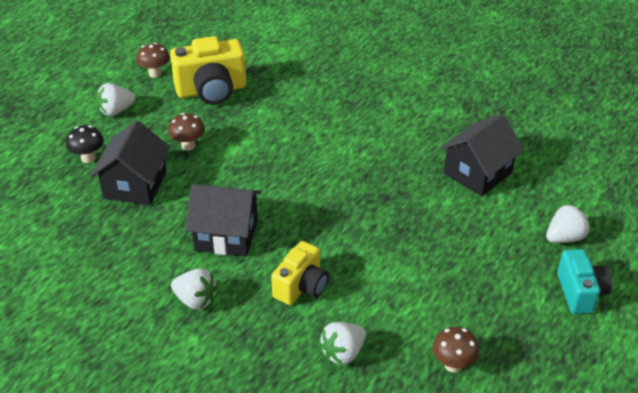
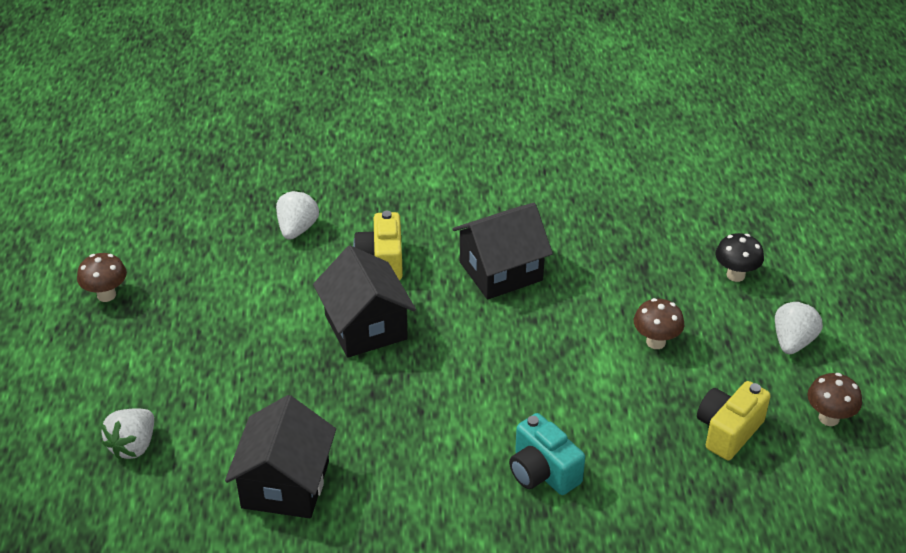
camera: 145 degrees right, 0 degrees up
black house [90,120,170,205] -> black house moved to [313,246,416,358]
yellow camera [170,36,247,105] -> yellow camera [697,381,771,460], size x0.64
white strawberry [171,269,217,310] -> none
brown mushroom [432,327,479,373] -> brown mushroom moved to [77,253,127,302]
turquoise camera [557,249,612,314] -> turquoise camera moved to [509,413,585,495]

